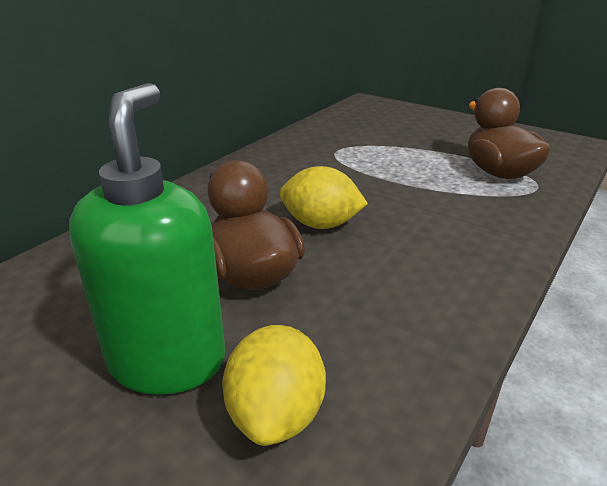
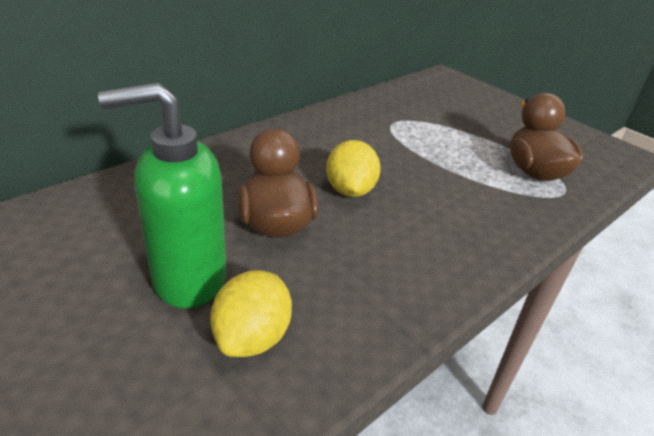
camera: 10 degrees right, 5 degrees up
green soap dispenser [69,83,225,394] -> green soap dispenser turned 120 degrees counterclockwise [98,83,227,308]
yellow lemon [280,166,368,229] -> yellow lemon turned 60 degrees clockwise [326,140,381,197]

